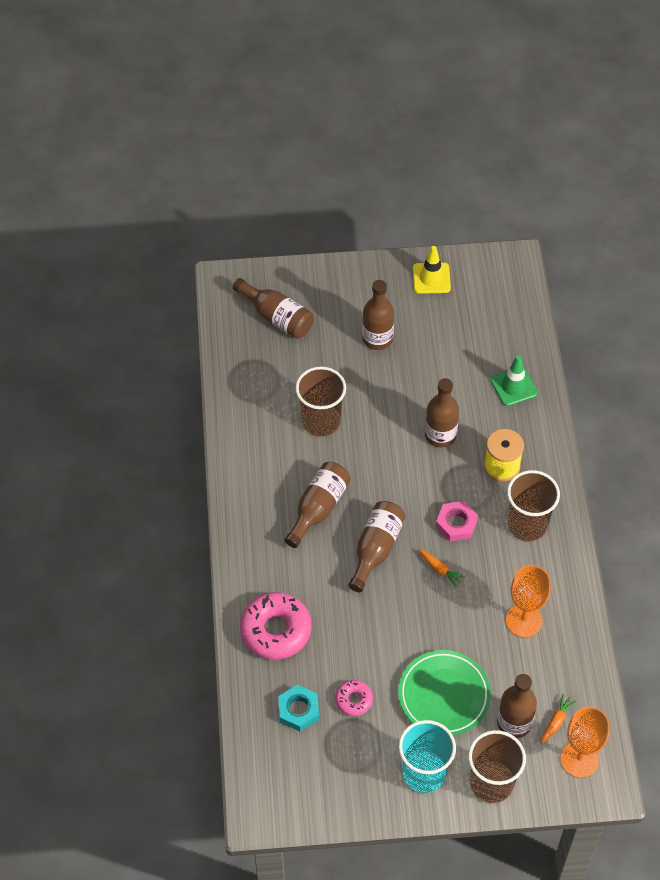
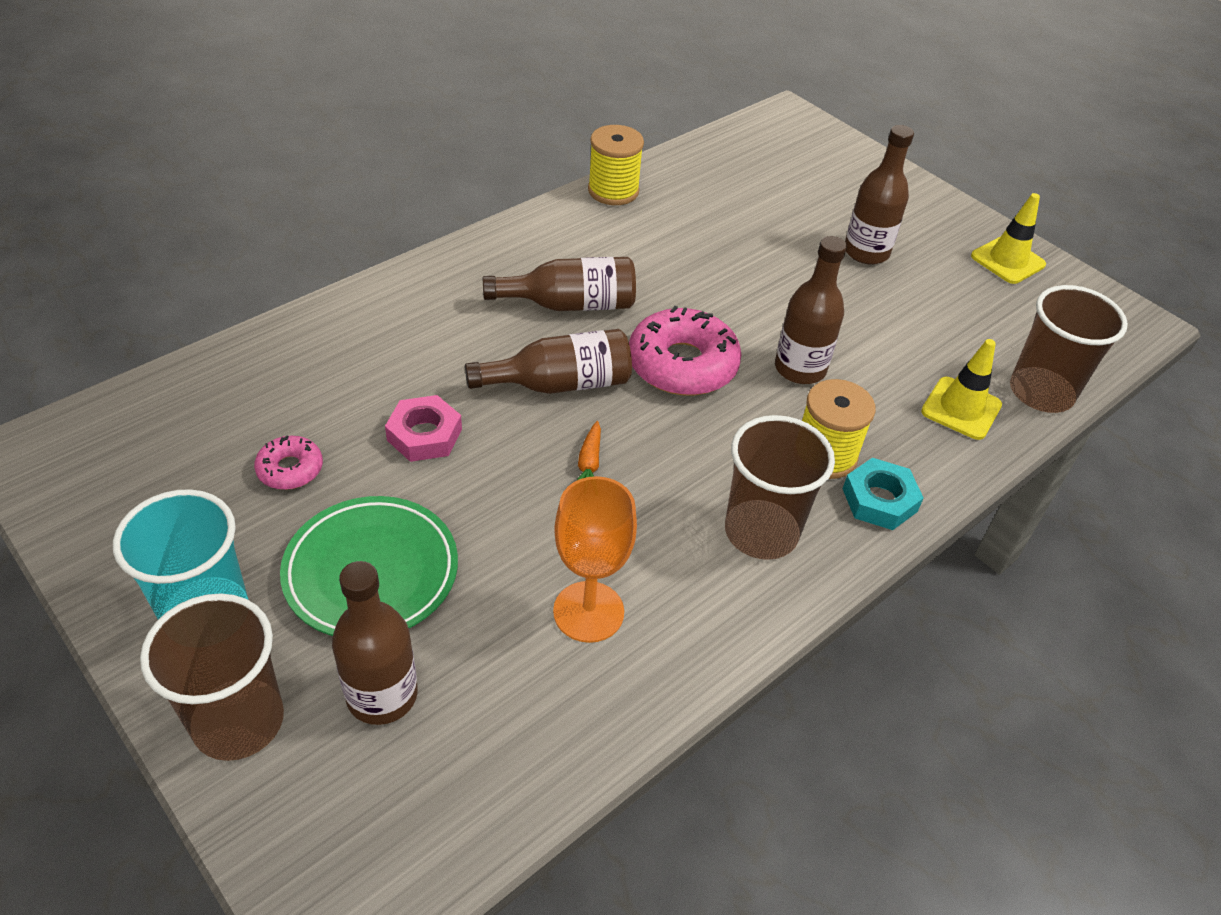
camera: 50 degrees right, 10 degrees down
brown bottle [233,278,314,339] -> none
pink donut [240,592,312,659] -> pink donut moved to [629,306,742,396]
turquoise nut [278,685,319,731] -> turquoise nut moved to [842,458,924,530]
brown cup [295,366,346,437] -> brown cup moved to [1010,285,1128,413]
pink nut [436,501,478,542] -> pink nut moved to [385,395,462,462]
green traffic cone [490,355,538,406] -> yellow traffic cone [921,339,1002,440]
orange carrot [541,694,577,744] -> none
orange goblet [560,707,610,778] -> none
none -> yellow spool [588,125,644,205]

